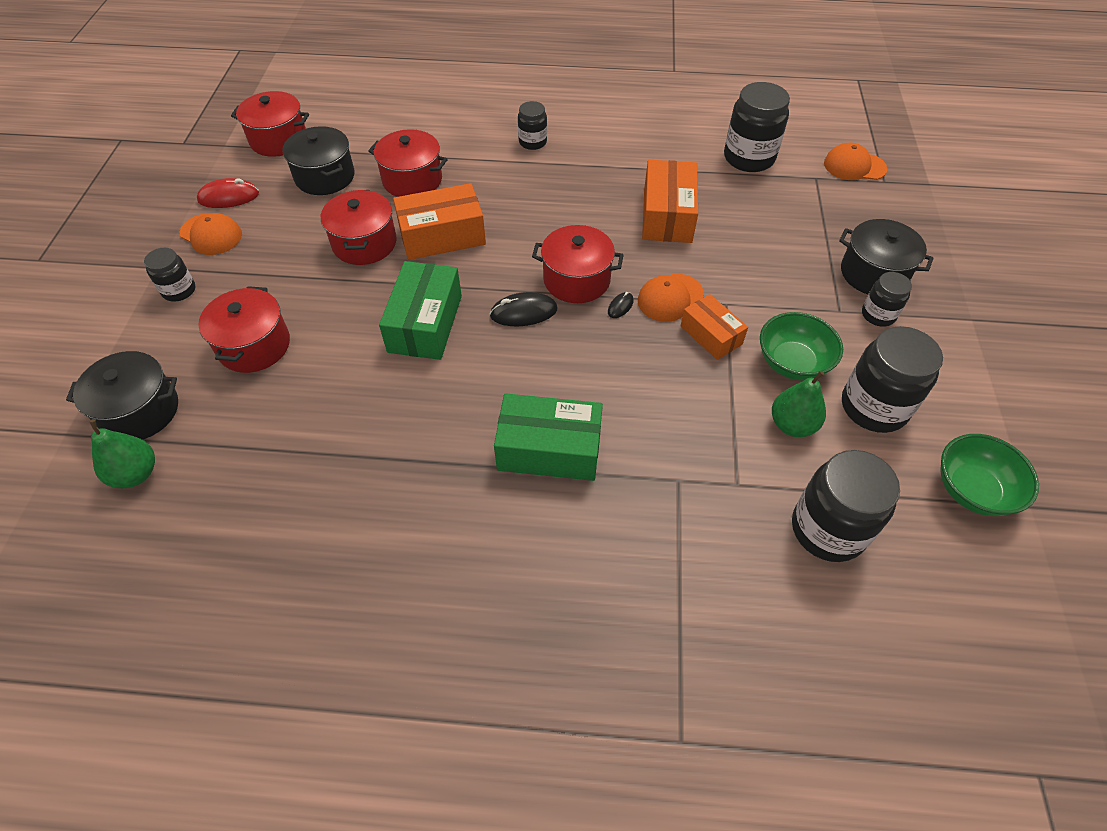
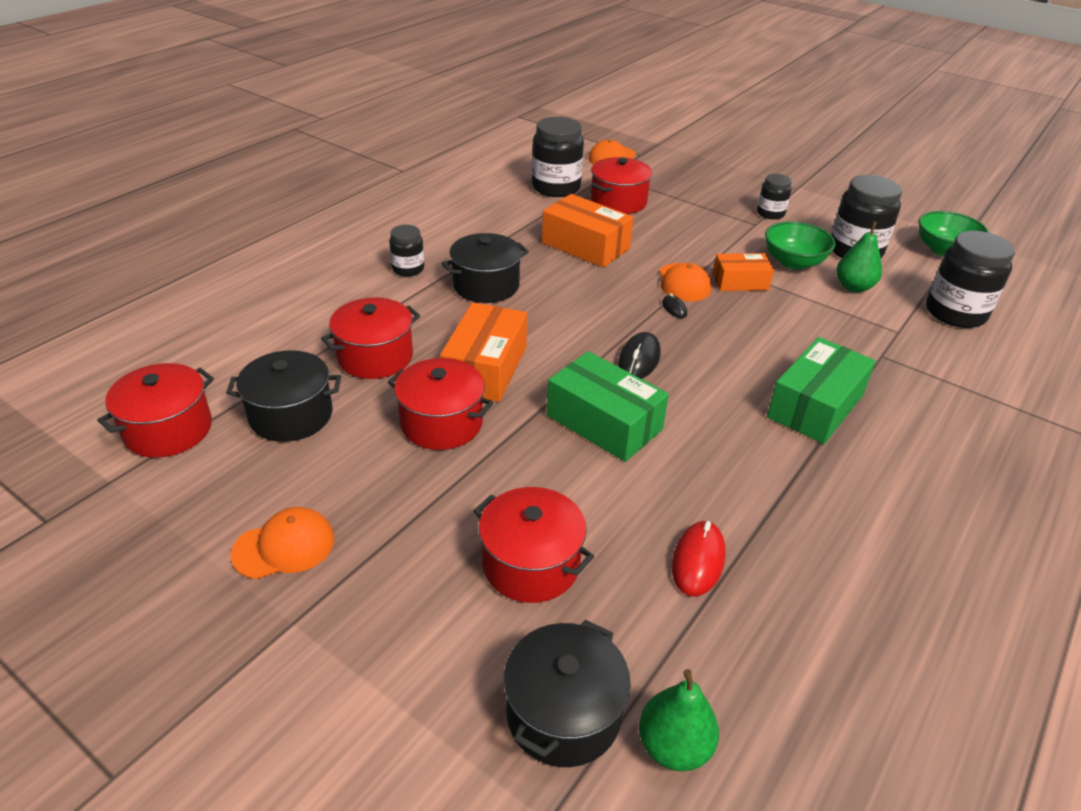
camera: 60 degrees left, 15 degrees down
black jar [144,248,196,302] -> none
red mouse [197,178,259,208] -> red mouse moved to [672,521,726,597]
red pot [532,225,624,303] -> red pot moved to [591,157,652,214]
black pot [839,219,934,294] -> black pot moved to [442,233,529,303]

